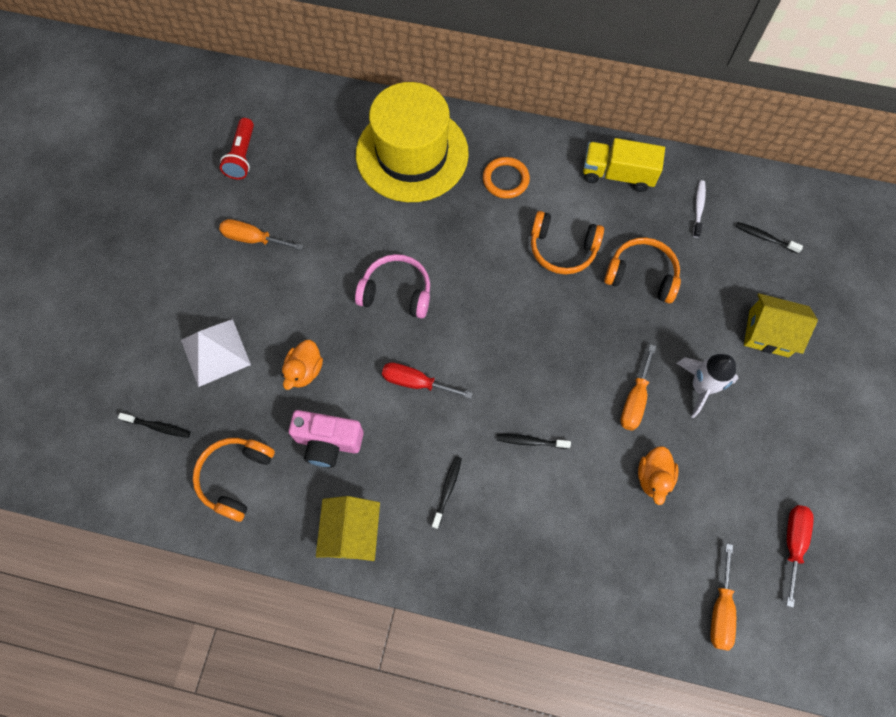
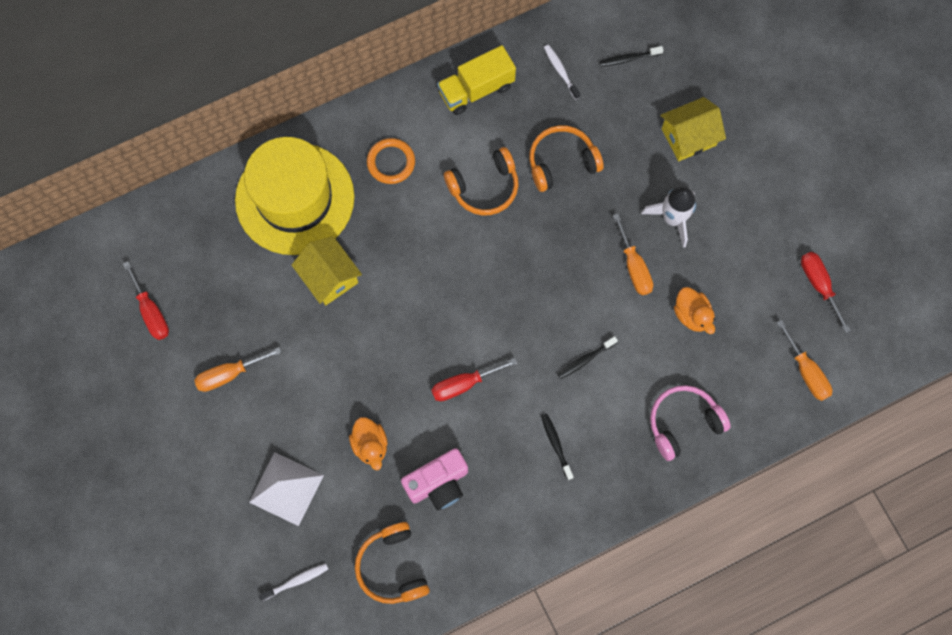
camera: 40 degrees left, 5 degrees up
black toothbrush [118,413,191,438] -> white toothbrush [259,563,328,601]
red flashlight [220,118,254,179] -> red screwdriver [123,261,169,340]
yellow house [316,496,380,561] -> yellow house moved to [292,236,362,305]
pink headphones [355,254,430,319] -> pink headphones moved to [650,385,731,461]

